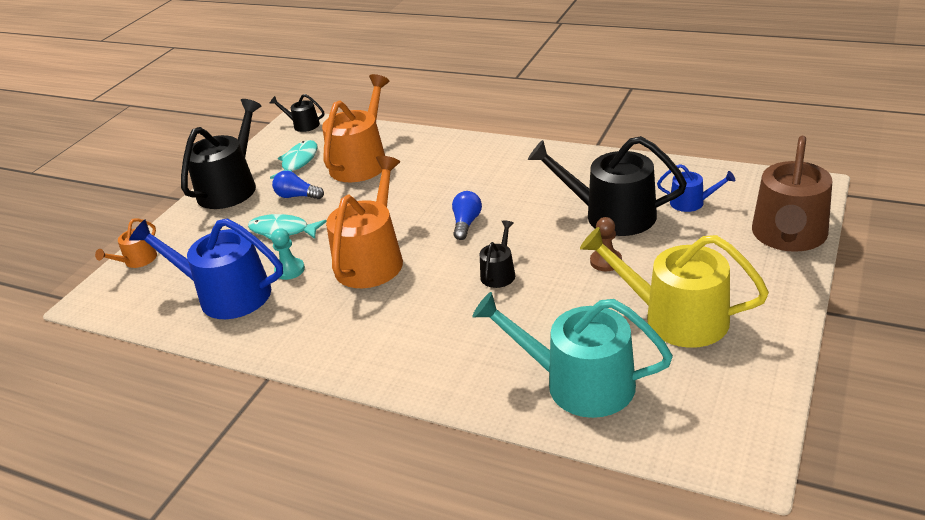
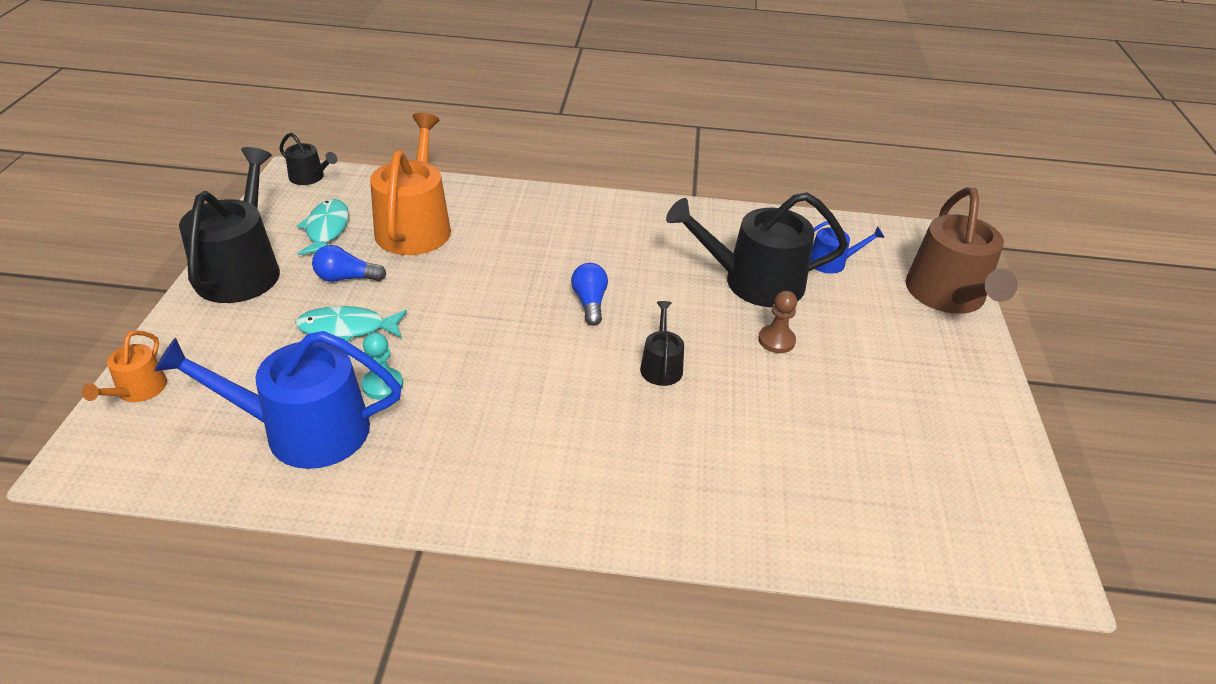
camera: 25 degrees left, 5 degrees up
black watering can [270,94,324,132] -> black watering can turned 150 degrees counterclockwise [279,133,337,185]
orange watering can [326,156,403,288] -> none
turquoise watering can [472,292,673,418] -> none
yellow watering can [580,227,769,348] -> none

